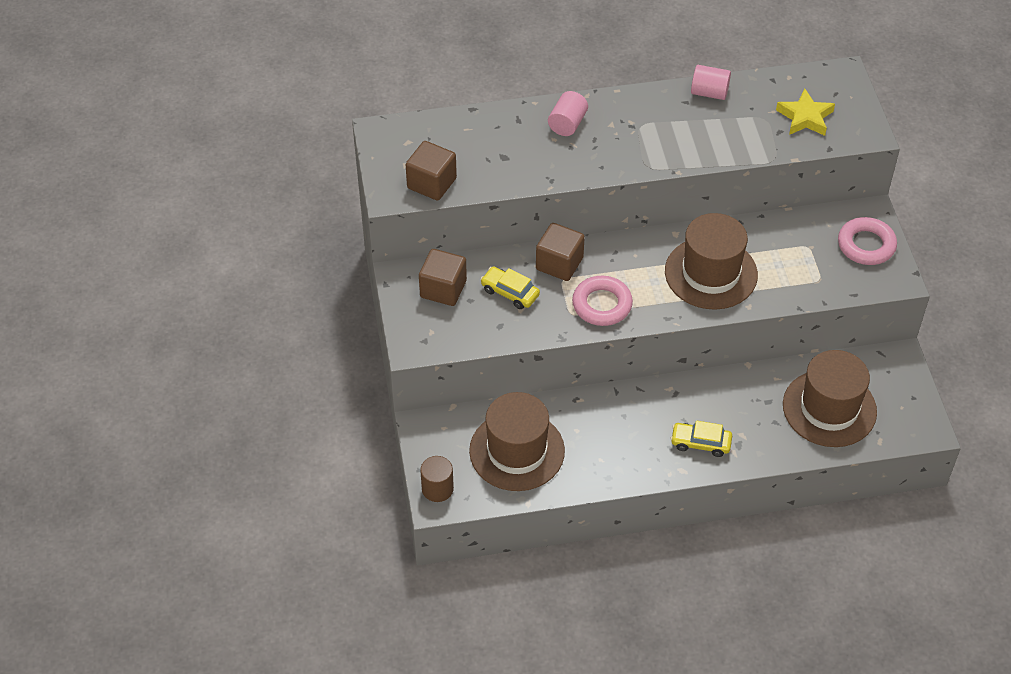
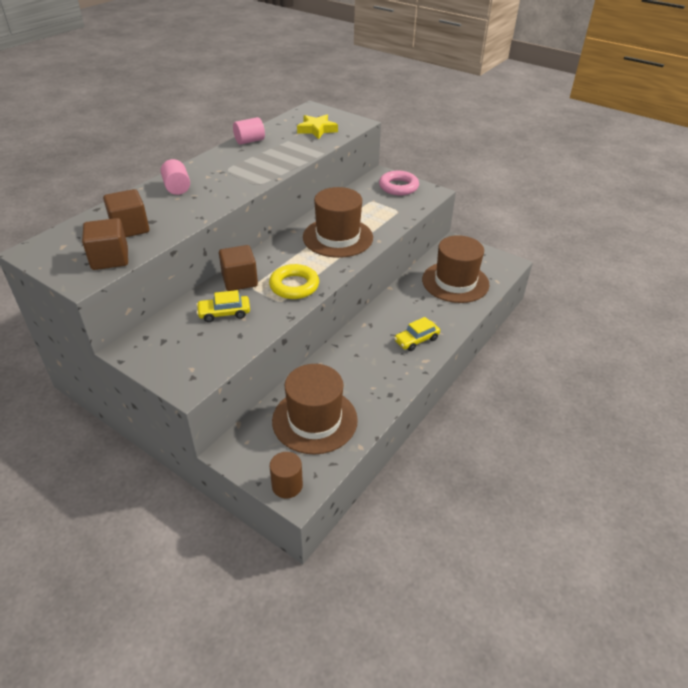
camera: 45 degrees left, 10 degrees down
brown cube [419,249,467,306] -> brown cube moved to [103,189,149,237]
pink ring [572,276,633,326] -> yellow ring [269,264,319,299]

